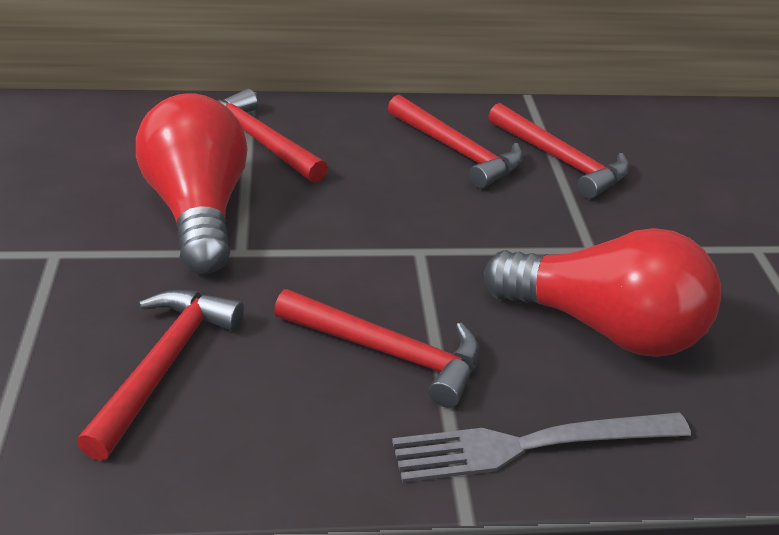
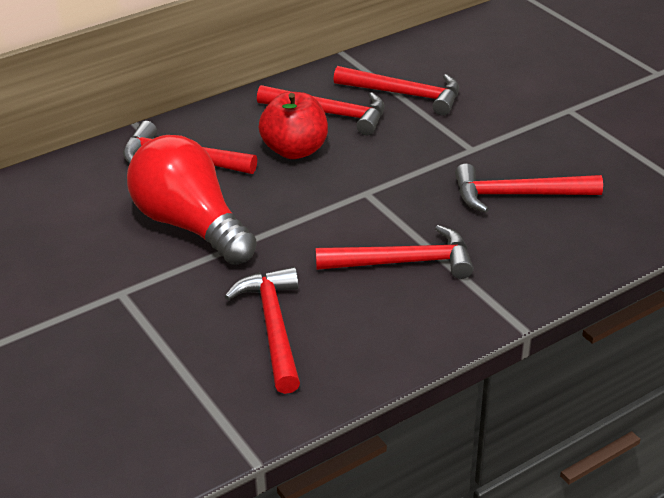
camera: 25 degrees left, 0 degrees up
grey fork [392,413,691,482] -> none
red light bulb [484,228,721,357] -> red hammer [455,164,603,213]
none -> red apple [259,92,328,159]

